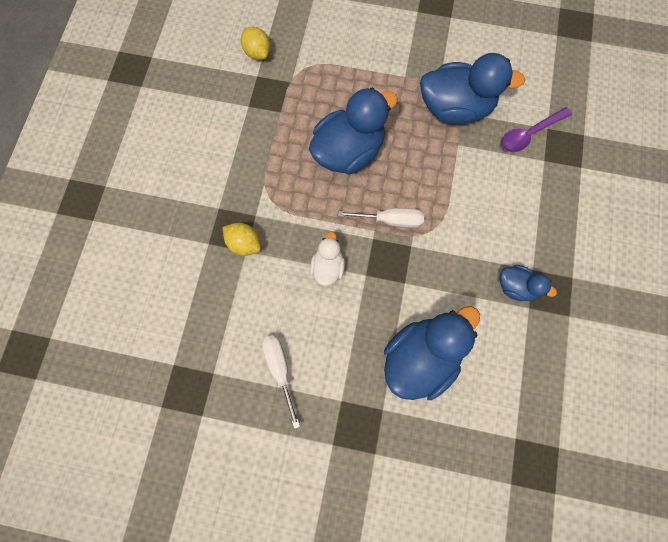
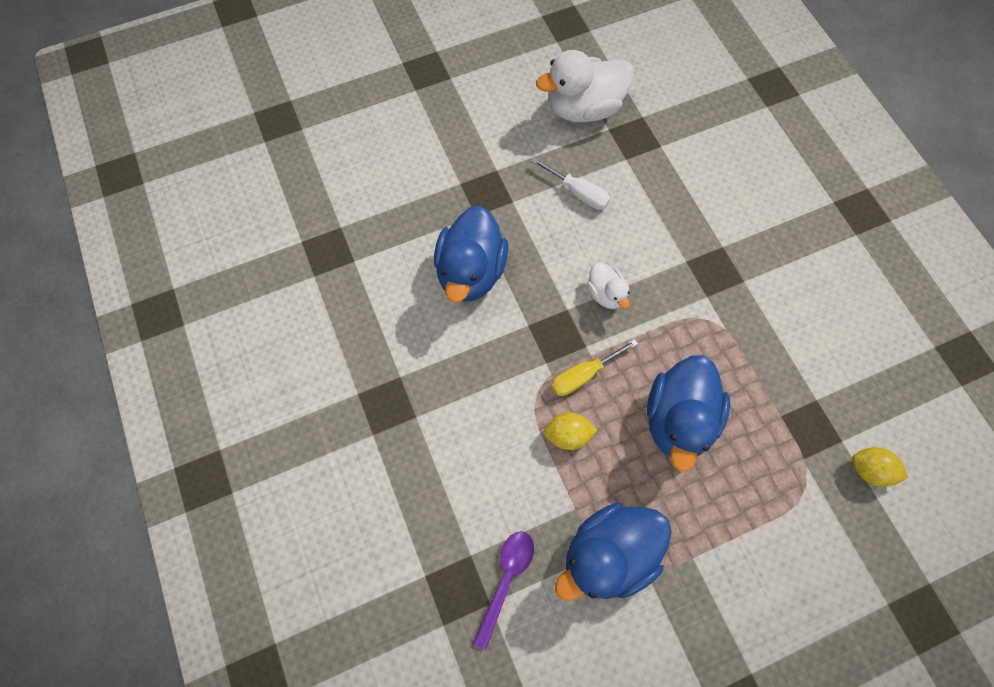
camera: 145 degrees right, 5 degrees down
yellow lemon [223,223,261,256] -> yellow lemon moved to [544,412,597,450]
white screwdriver [338,208,424,228] -> yellow screwdriver [551,339,638,396]
blue duck [500,265,557,301] -> none
none -> white duck [536,50,634,122]

